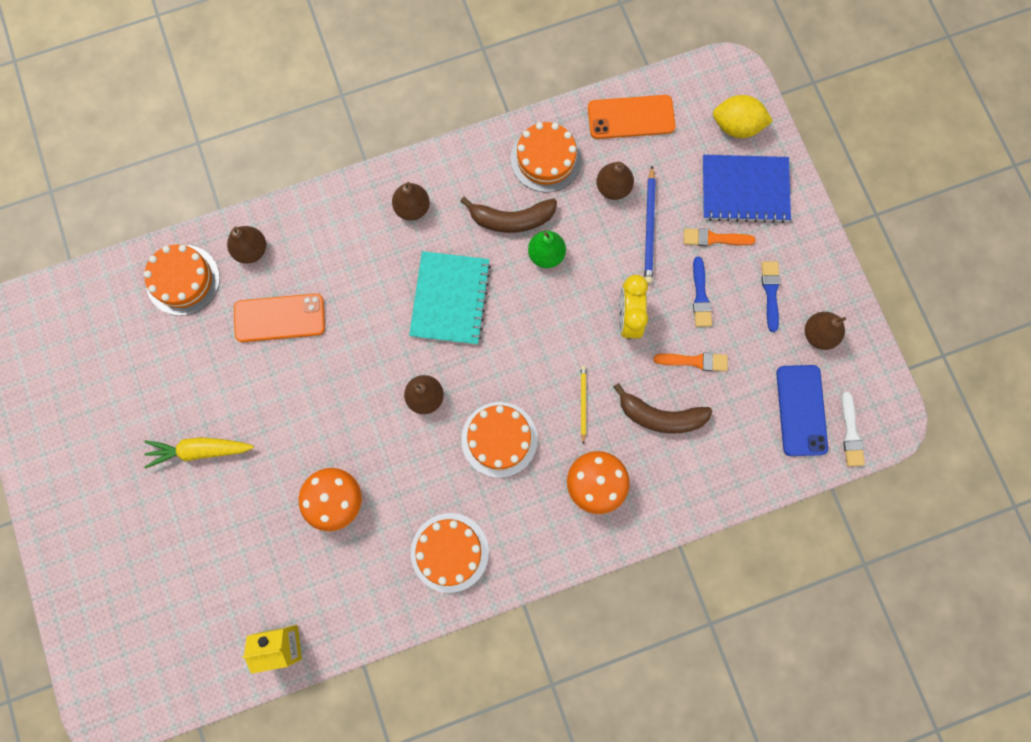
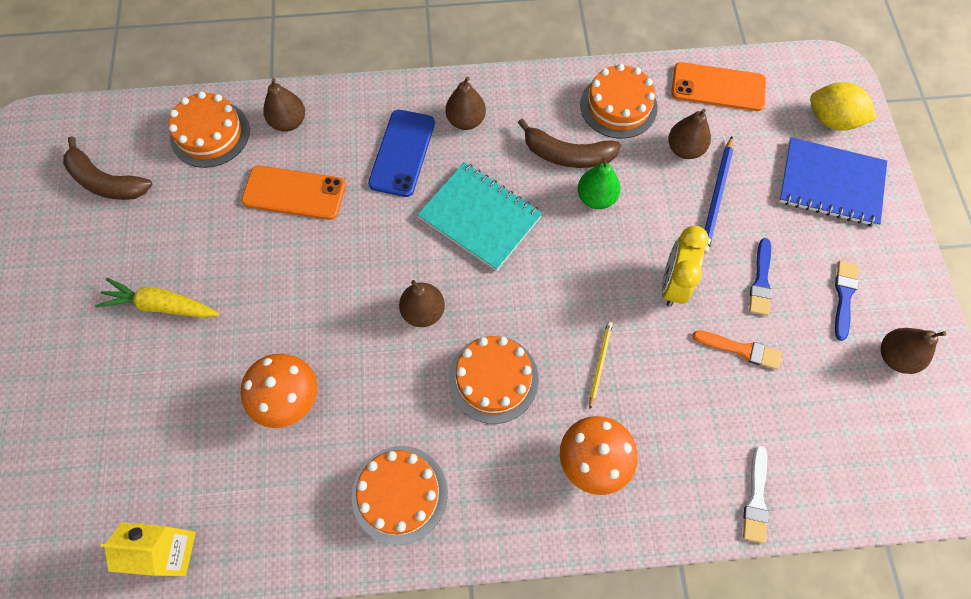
camera: 15 degrees right, 10 degrees down
turquoise notebook [409,251,491,345] -> turquoise notebook turned 75 degrees counterclockwise [417,162,543,271]
brown banana [614,383,712,434] -> brown banana moved to [63,136,153,200]
orange brush [684,228,756,246] -> none
blue phone [776,365,828,456] -> blue phone moved to [368,110,435,197]
white brush [842,392,865,466] -> white brush moved to [743,446,769,543]

